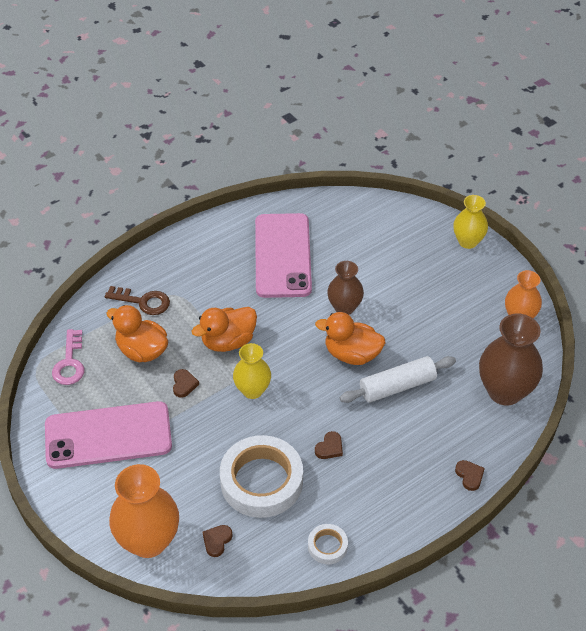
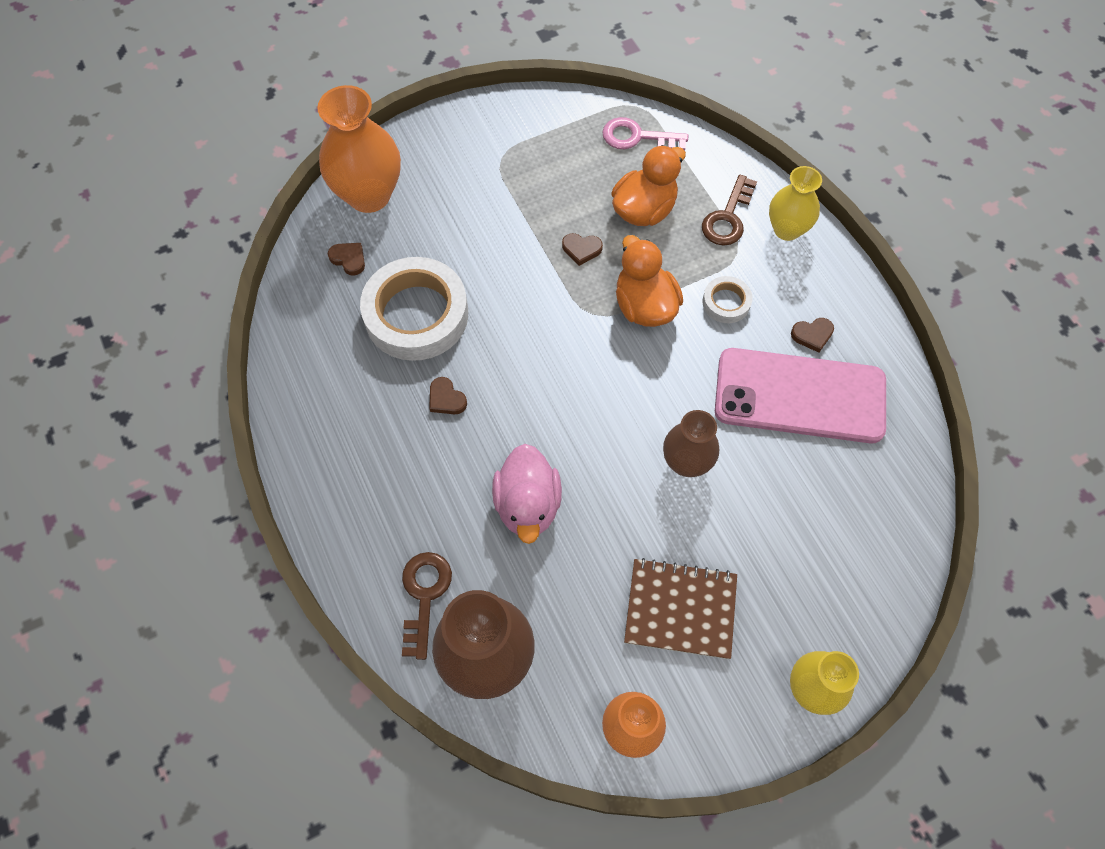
camera: 100 degrees right, 15 degrees up
pink phone [45,401,172,469] -> none
yellow vase [233,343,271,399] -> yellow vase moved to [769,166,822,241]
white tape [308,524,348,564] -> white tape moved to [703,276,753,323]
orange duck [315,312,386,365] -> none
white rolling pin [339,356,456,403] -> pink duck [492,444,562,544]
brown heart [455,460,485,491] -> brown heart moved to [791,318,834,353]
none -> brown key [402,552,452,660]
none -> brown notebook [624,558,737,659]

